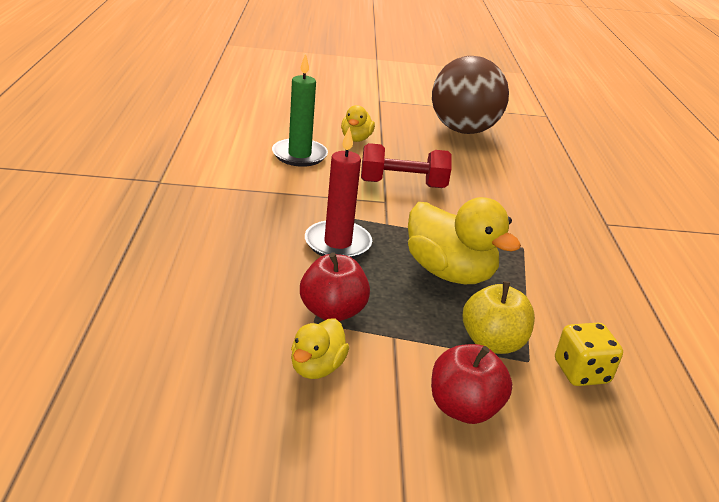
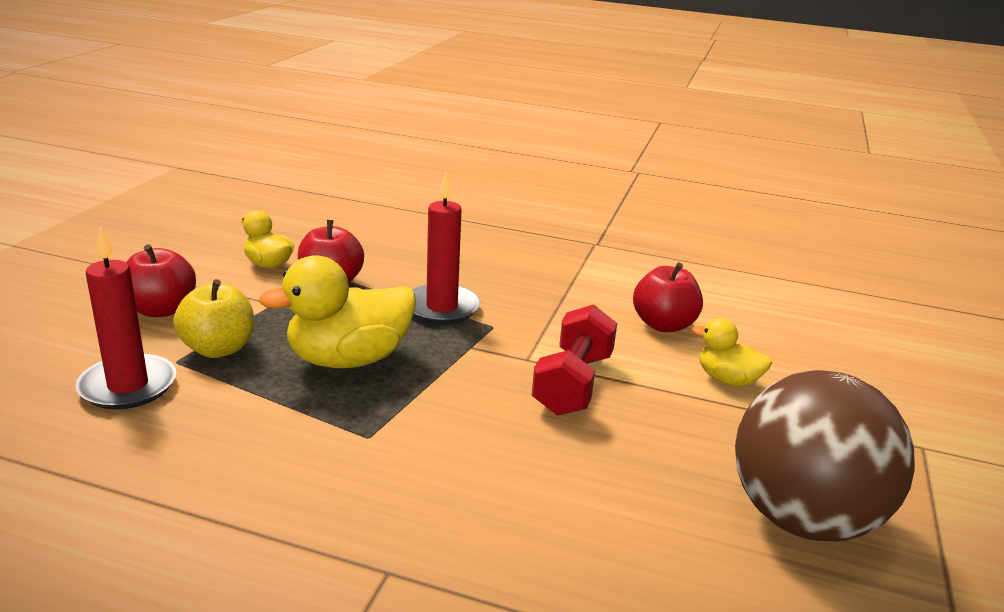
camera: 110 degrees right, 5 degrees down
green candle [272,54,328,167] -> red apple [633,262,703,332]
yellow dice [555,323,623,386] -> red candle [76,227,176,410]

